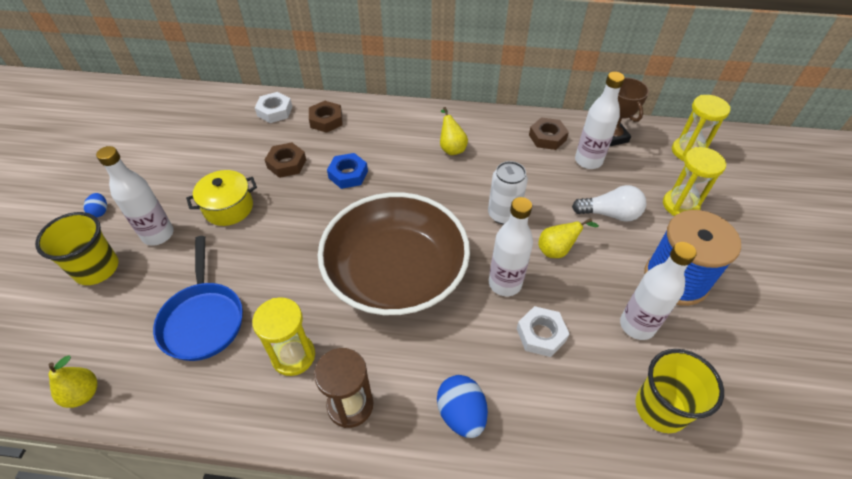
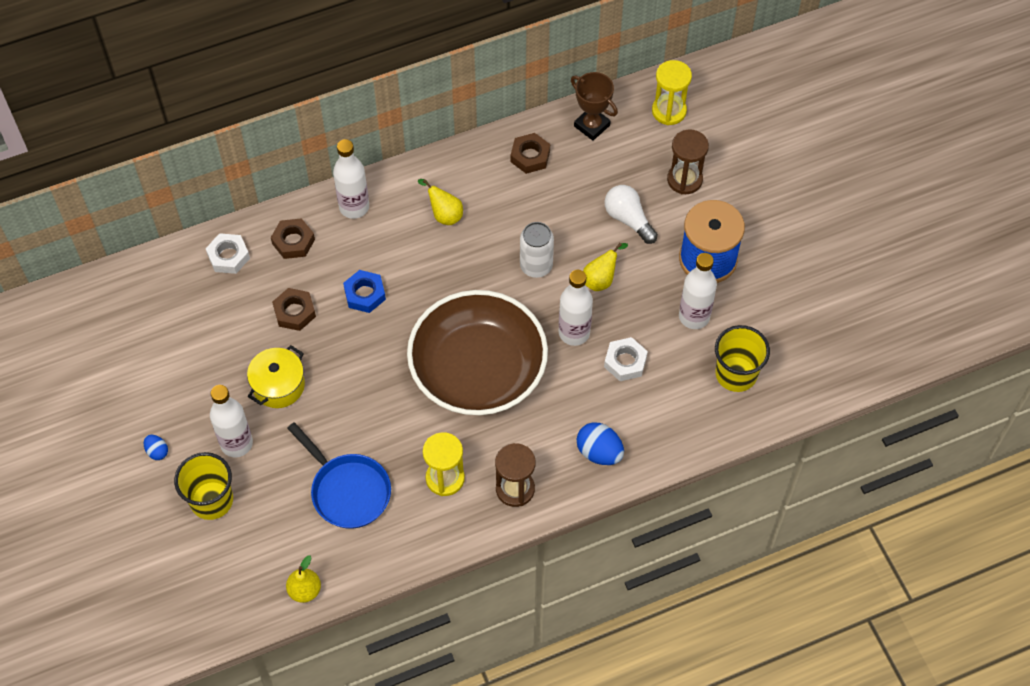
camera: 30 degrees left, 10 degrees up
white light bulb [572,185,646,222] -> white light bulb turned 105 degrees counterclockwise [604,185,658,244]
white bottle [575,72,625,169] -> white bottle moved to [333,139,369,219]
yellow hourglass [663,147,727,216] -> brown hourglass [667,129,709,194]

